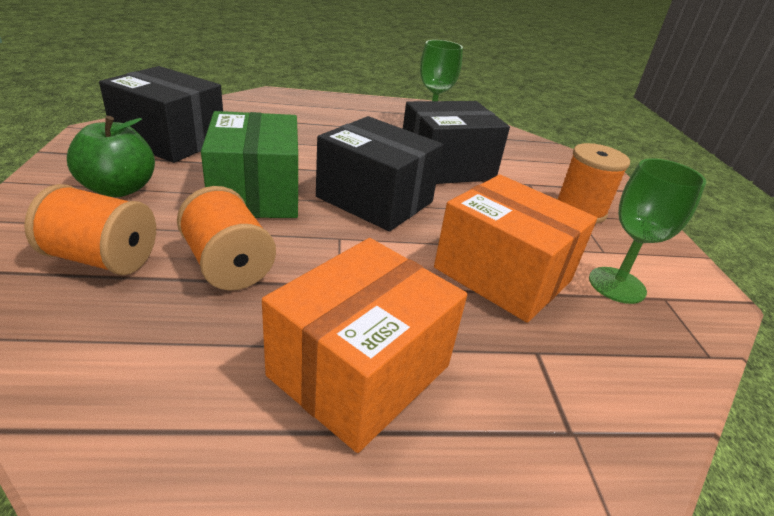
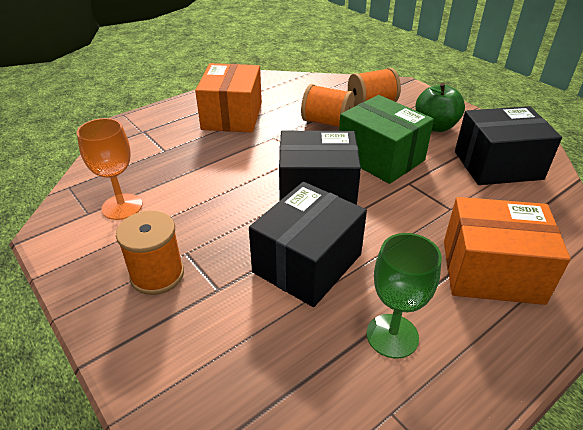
camera: 150 degrees right, 5 degrees up
orange box [434,175,597,323] -> orange box moved to [444,197,571,305]
green goblet [589,158,706,304] -> orange goblet [76,118,142,220]

